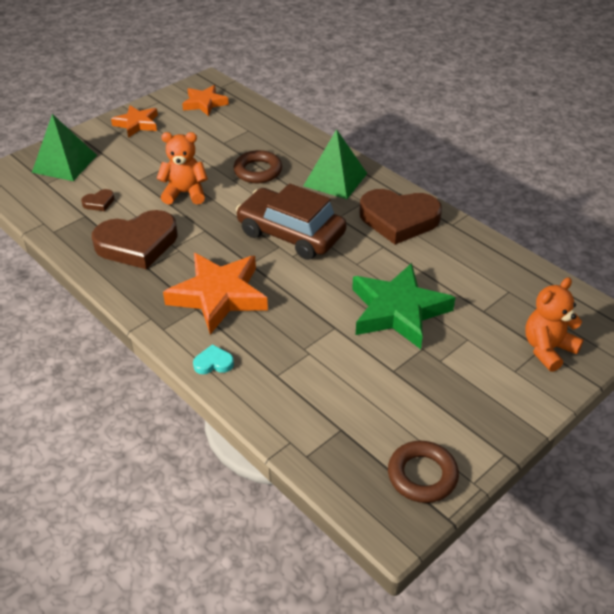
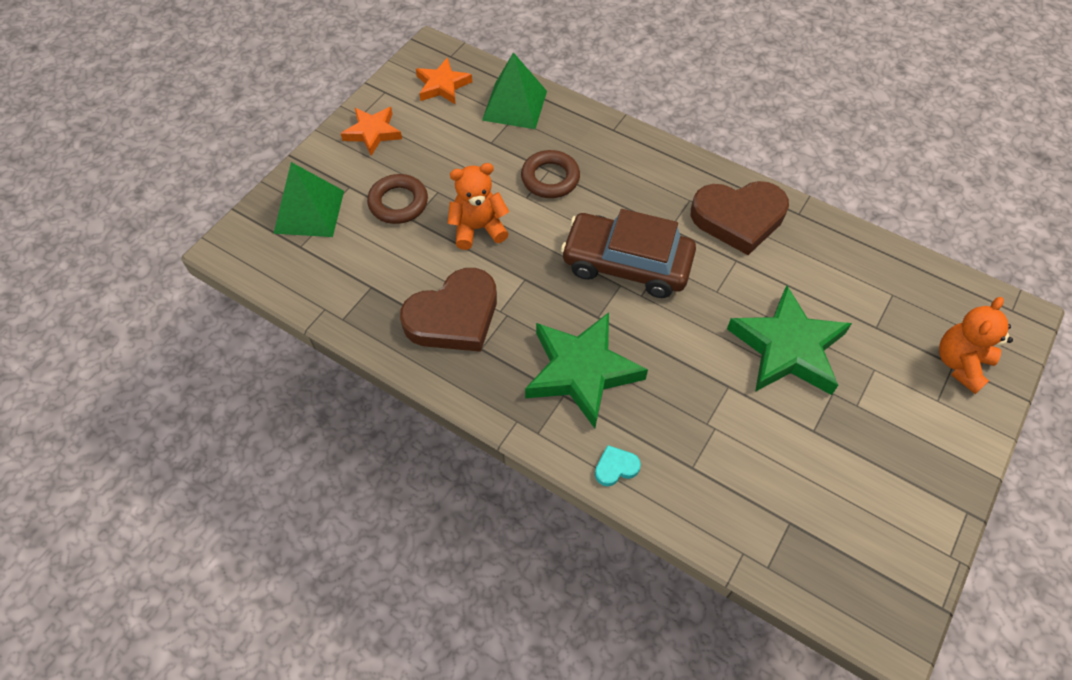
camera: 15 degrees left, 15 degrees up
brown heart [81,189,115,211] -> none
orange star [163,253,268,335] -> green star [525,312,648,428]
green pyramid [303,129,367,199] -> green pyramid moved to [482,52,547,129]
brown ring [388,441,459,503] -> brown ring moved to [367,174,428,224]

